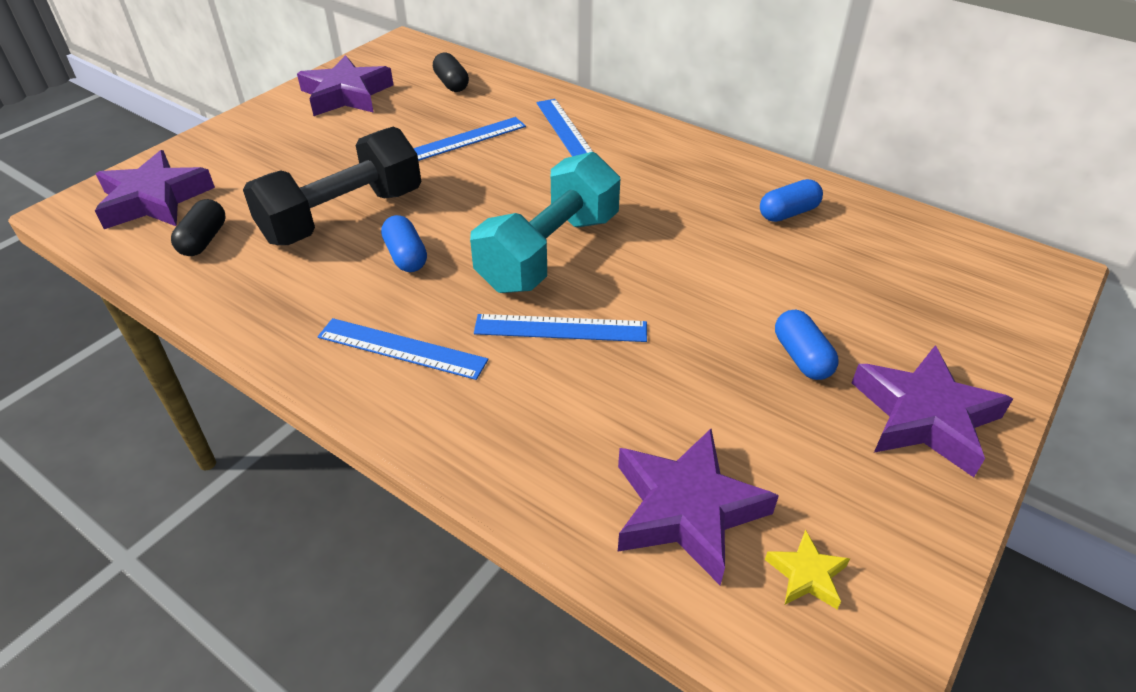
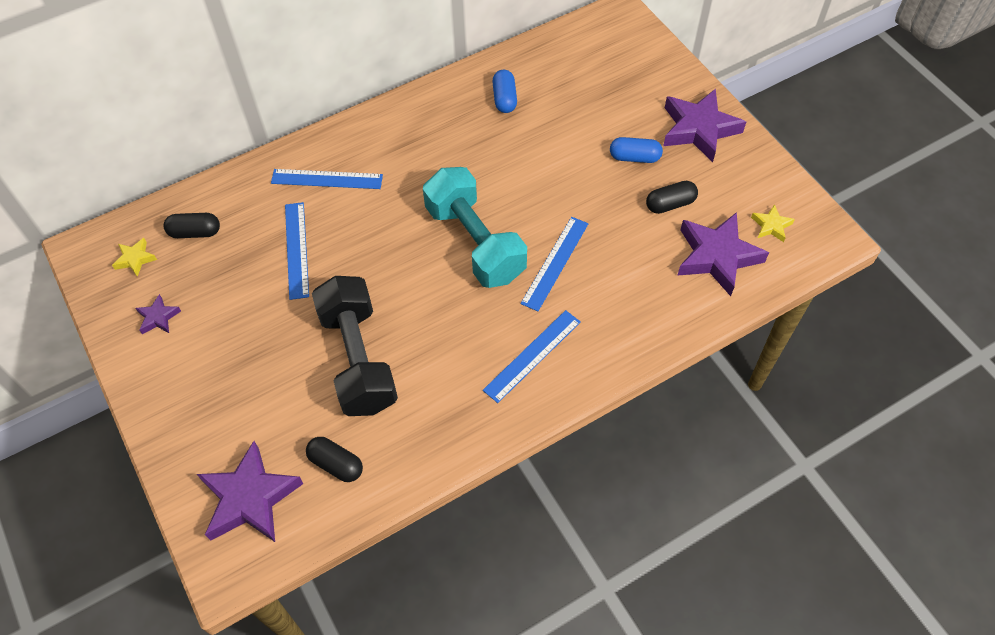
camera: 65 degrees left, 15 degrees up
purple star [297,55,393,116] -> purple star [135,294,181,334], size x0.47
blue capsule [381,215,427,272] -> none
none -> yellow star [112,238,157,277]
none -> black capsule [646,181,698,214]

